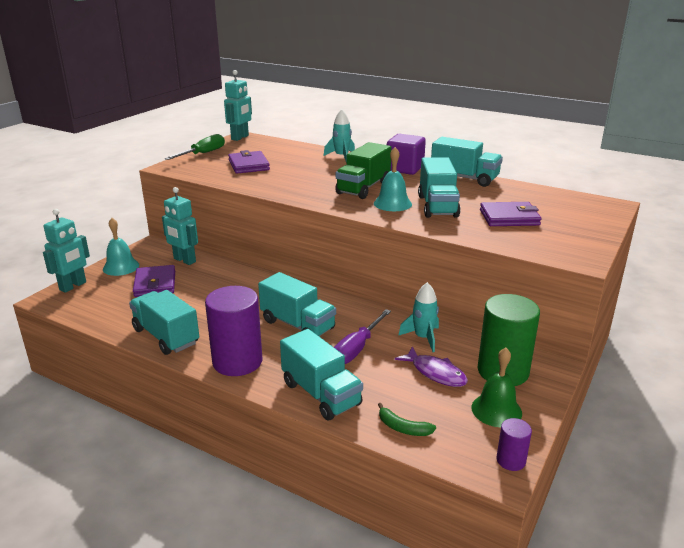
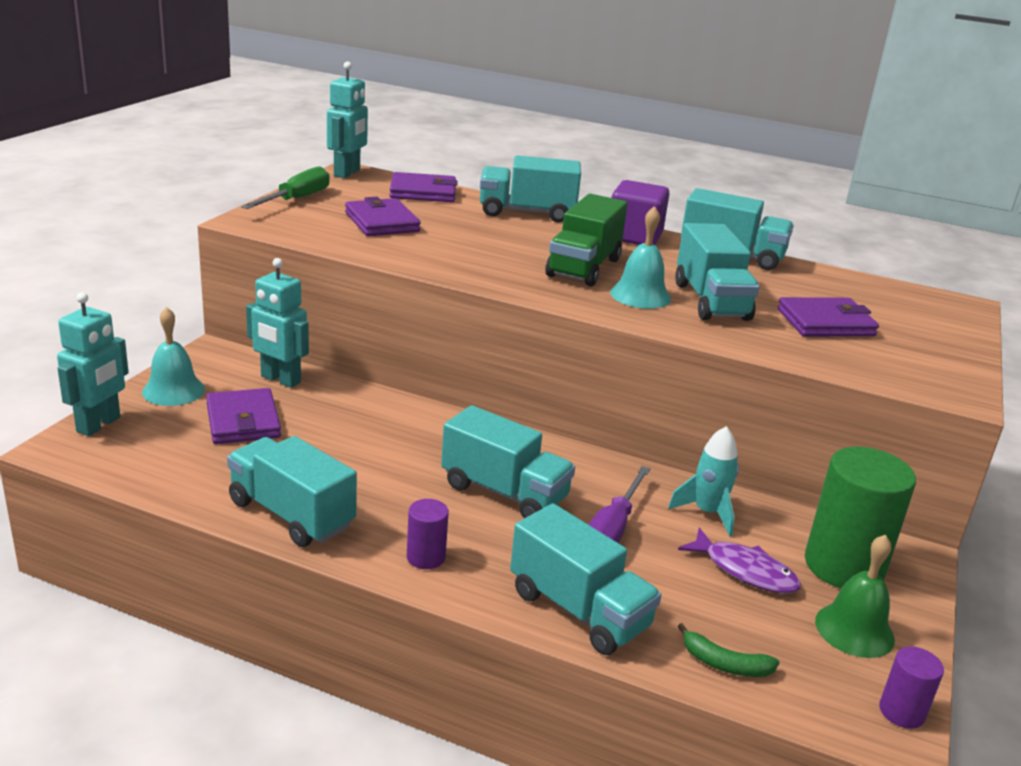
camera: 10 degrees left, 0 degrees up
purple cylinder [205,286,262,376] -> purple cylinder [407,499,449,569], size x0.47
turquoise rocket [324,109,355,163] -> turquoise truck [480,155,581,222]
none -> purple wallet [390,172,458,202]

